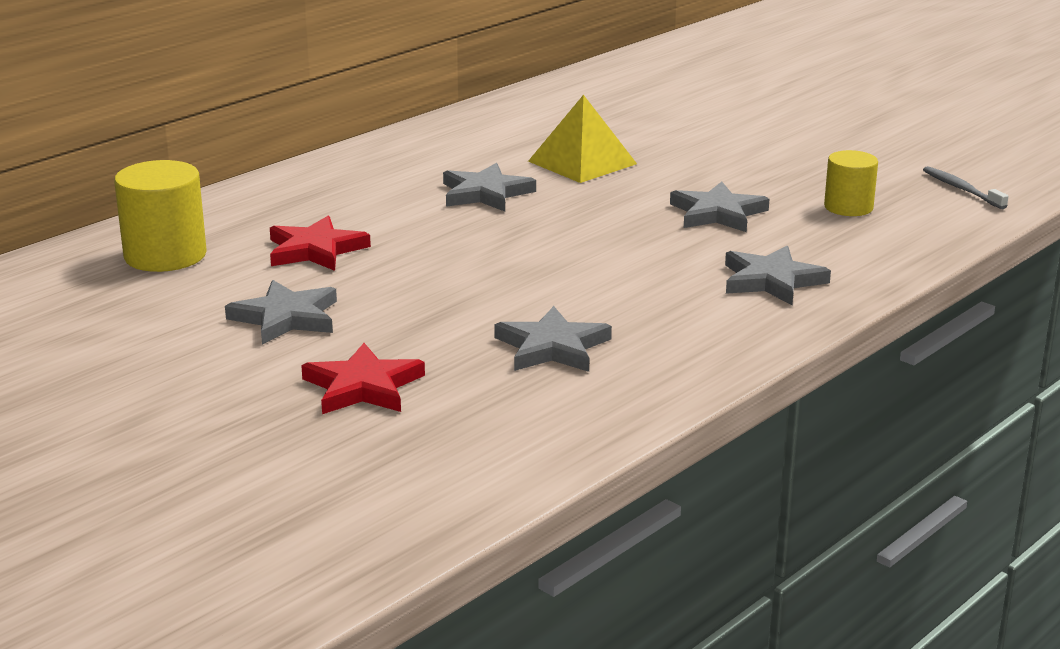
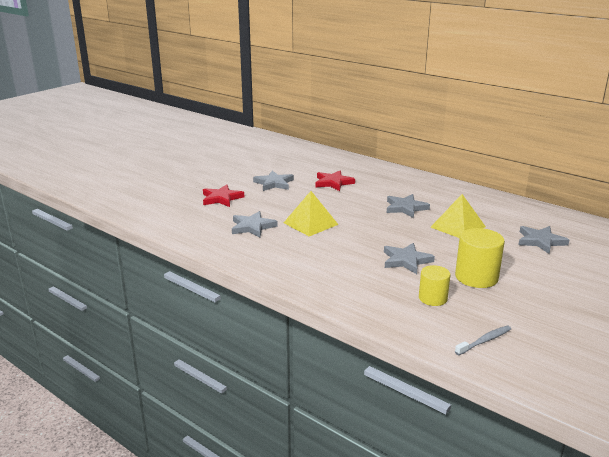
camera: 85 degrees right, 0 degrees up
yellow cylinder [114,160,207,272] -> yellow cylinder moved to [455,228,505,288]
grey star [725,246,831,305] -> grey star moved to [519,226,569,254]
none -> yellow pyramid [284,191,339,236]

